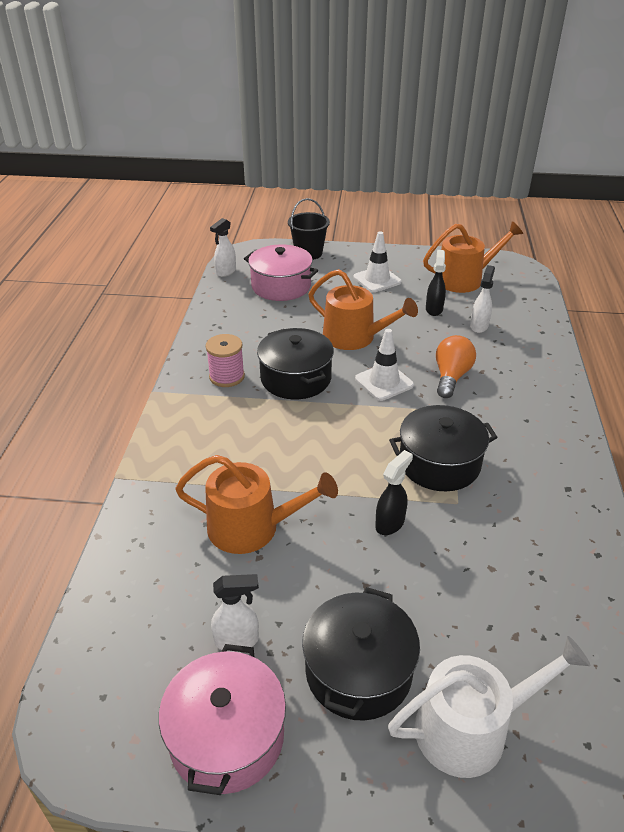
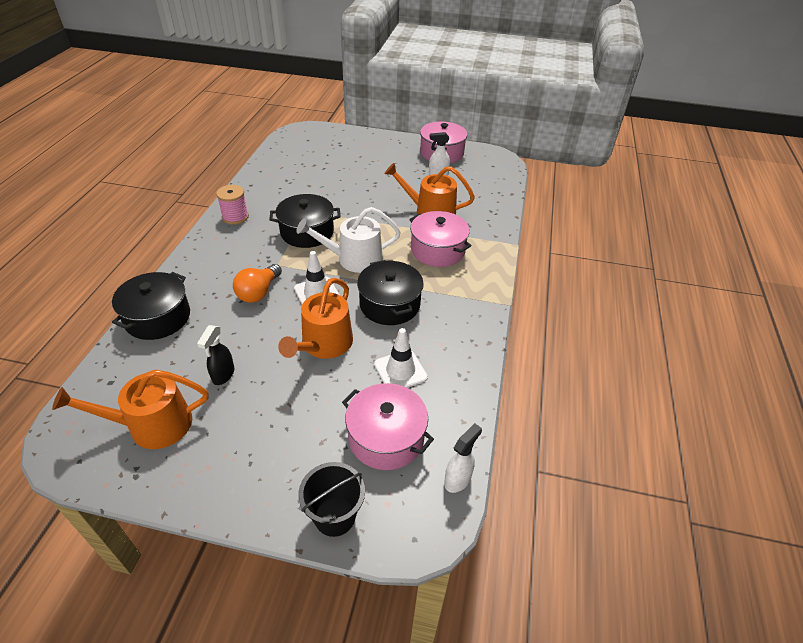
camera: 175 degrees left, 5 degrees up
pink spool [206,334,245,387] -> pink spool moved to [216,185,249,224]
black pot [302,587,420,721] -> black pot moved to [112,272,190,340]
orange watering can [308,269,418,350] -> orange watering can turned 105 degrees counterclockwise [278,278,353,359]
white traffic cone [353,232,402,292] -> white traffic cone moved to [374,328,428,388]
black spray bottle [375,450,413,535] -> none
white watering can [388,636,591,778] -> white watering can moved to [296,207,401,273]
white spray bottle [470,265,495,333] -> none
none -> pink pot [409,211,472,267]

